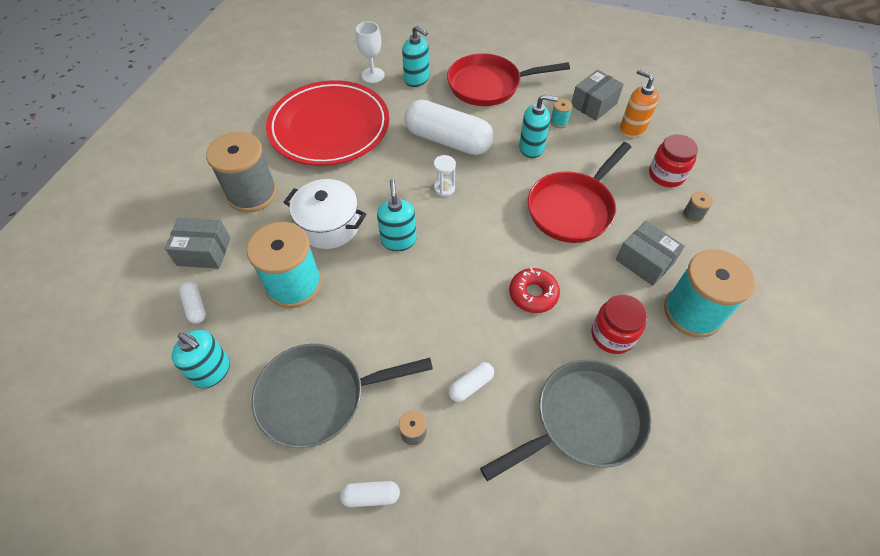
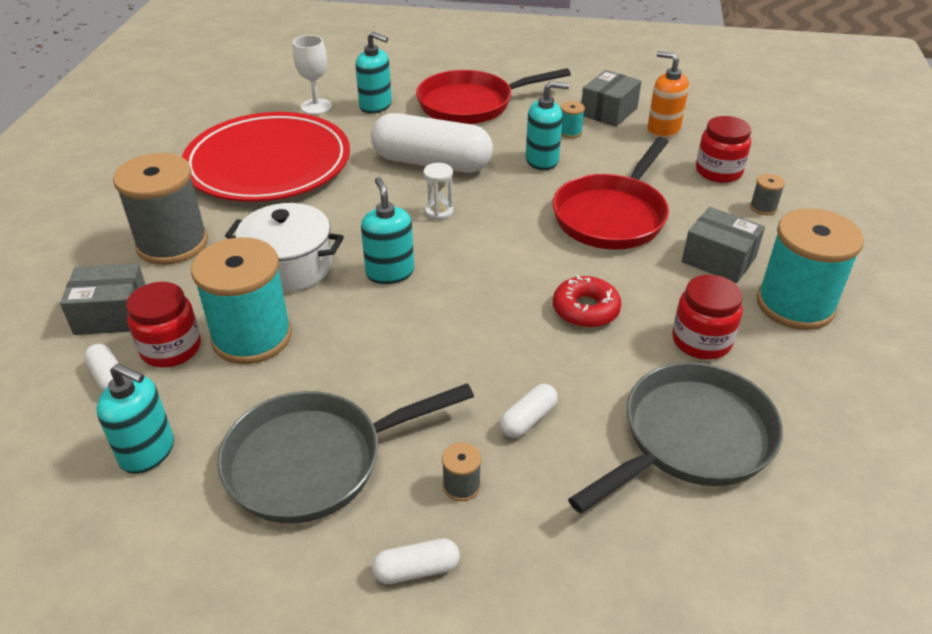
camera: 10 degrees left, 15 degrees down
none -> red jar [126,282,201,368]

